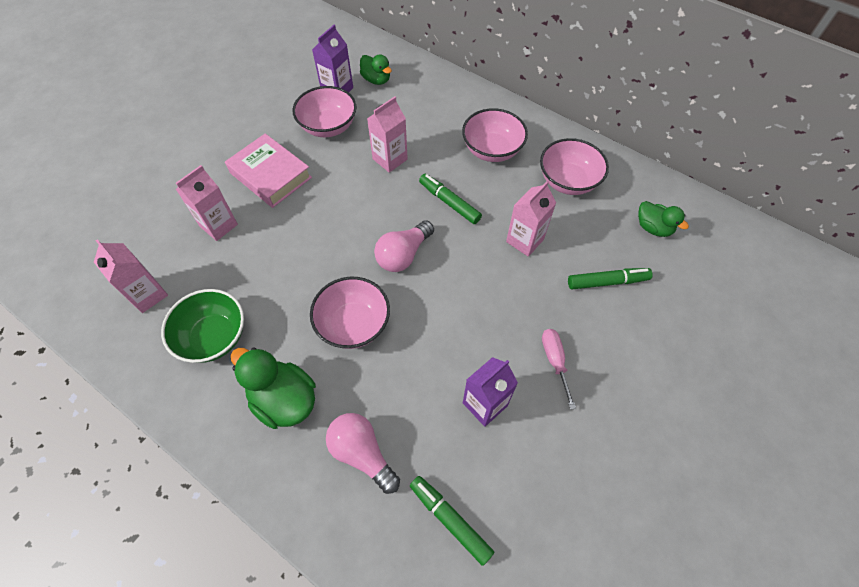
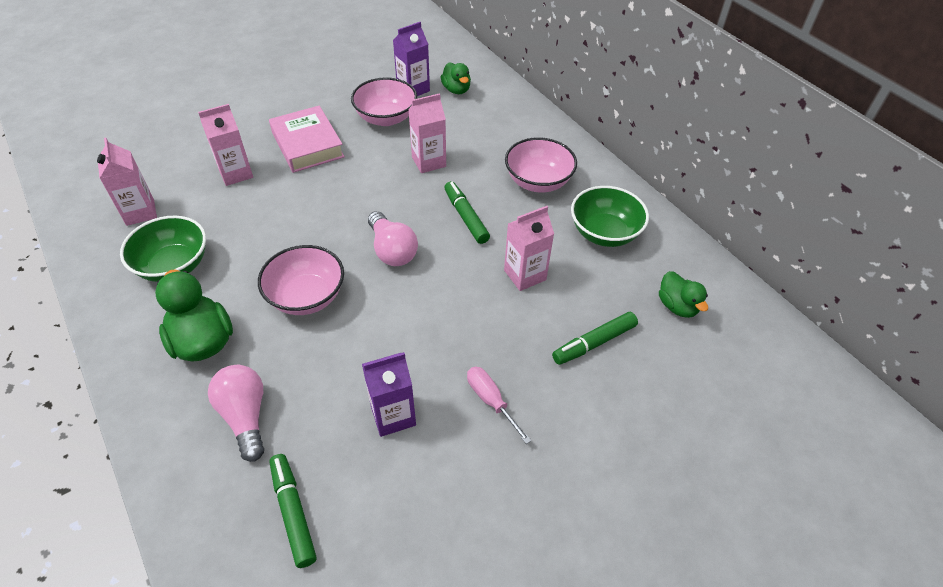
camera: 20 degrees right, 10 degrees down
pink light bulb [374,220,434,272] -> pink light bulb turned 90 degrees counterclockwise [368,211,418,266]
pink bowl [540,138,609,195] -> green bowl [571,186,649,247]
pink screwdriver [542,329,576,410] -> pink screwdriver turned 45 degrees counterclockwise [467,367,532,444]
green marker [568,268,653,289] -> green marker turned 135 degrees clockwise [552,312,638,365]

